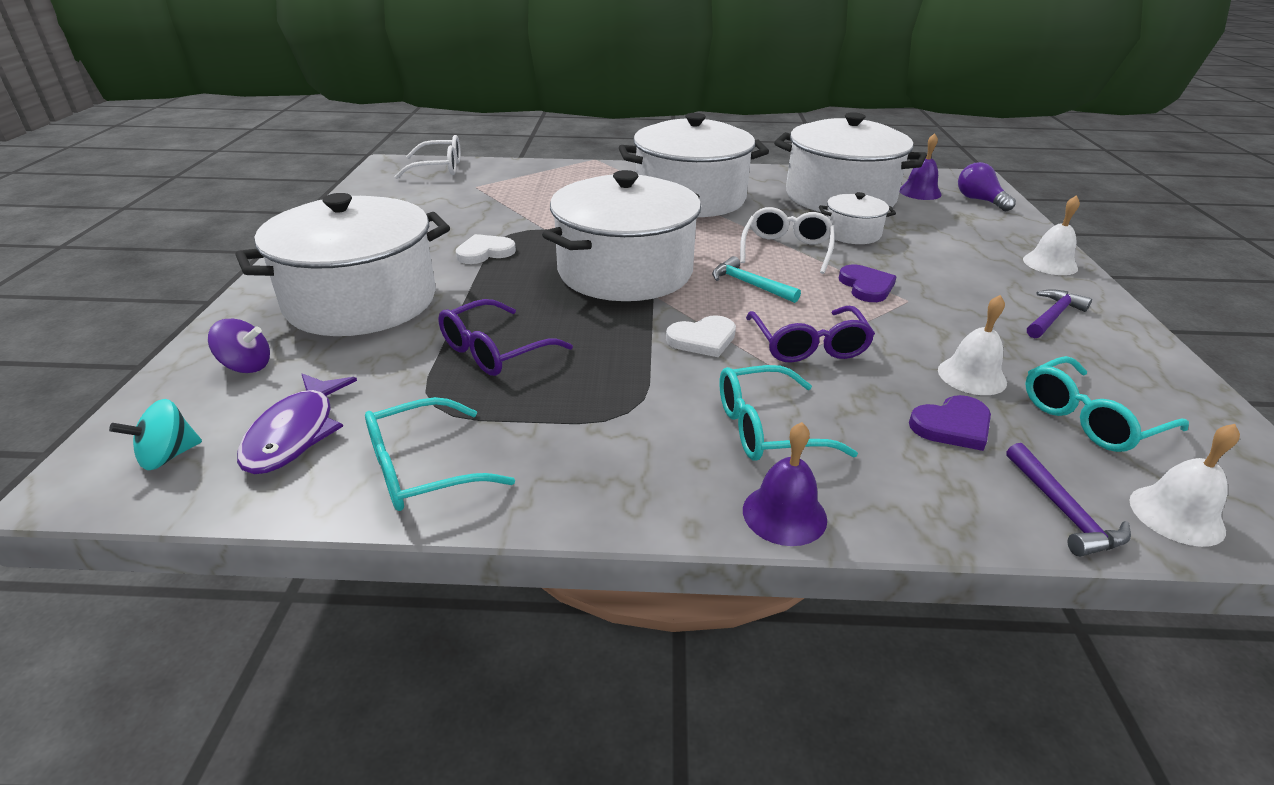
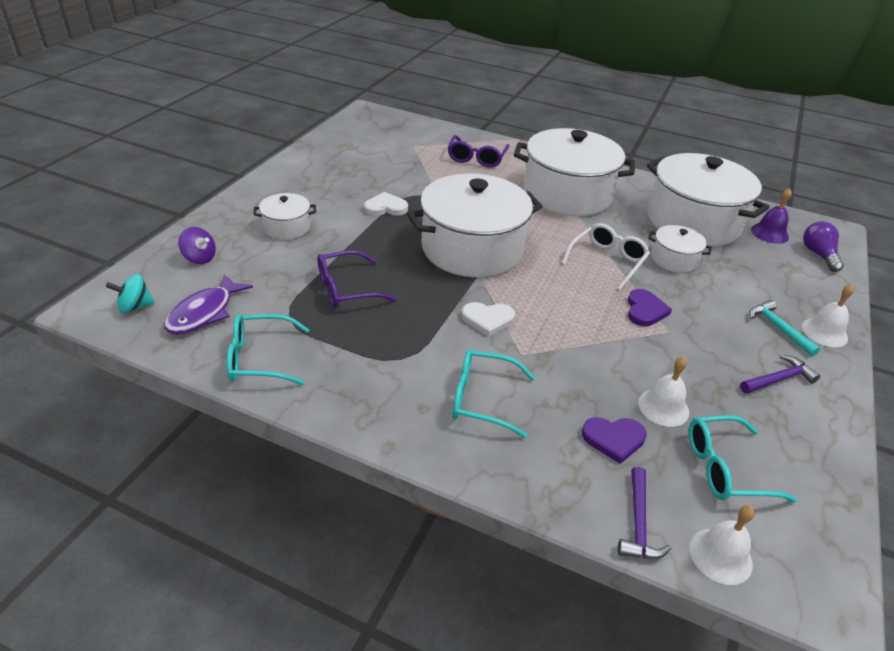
camera: 20 degrees right, 5 degrees up
white pot [235,193,450,336] -> white pot [253,193,316,240], size x0.46
white glasses [394,135,461,179] -> none
turquoise hammer [712,256,801,303] -> turquoise hammer moved to [750,300,820,356]
purple bell [743,422,827,546] -> none
purple glasses [746,306,875,363] -> purple glasses moved to [448,135,509,168]

